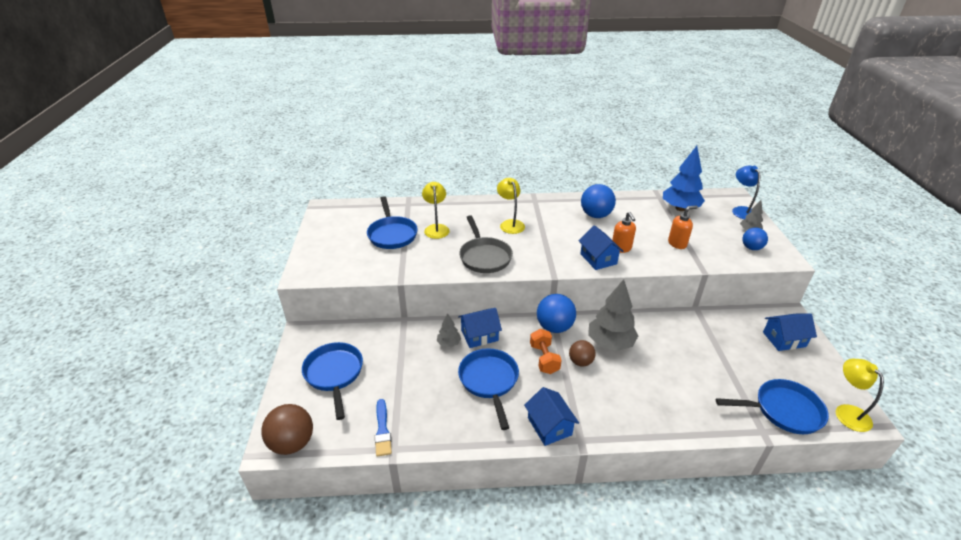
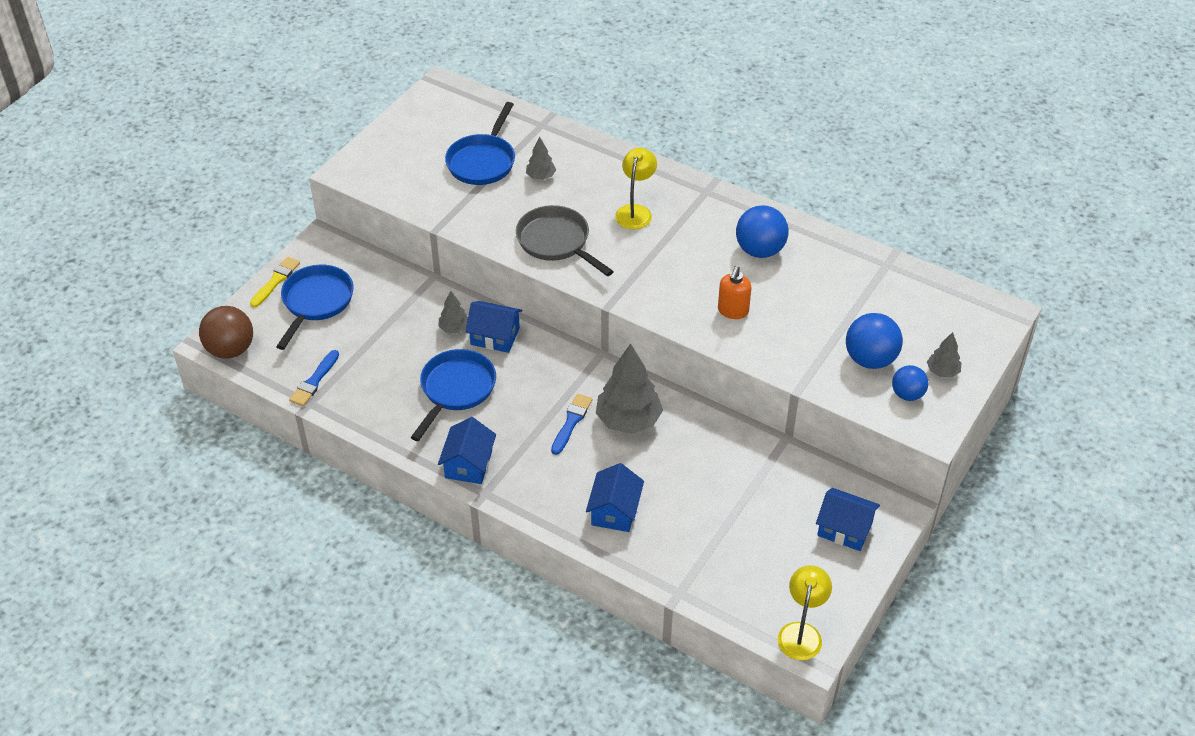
camera: 35 degrees right, 10 degrees up
yellow lamp [422,182,450,239] -> grey tree [526,136,556,180]
grey pan [459,215,513,273] -> grey pan turned 120 degrees clockwise [516,205,614,276]
orange dumbbell [530,329,562,374] -> none
blue ball [537,294,576,333] -> blue ball moved to [846,313,903,369]
brown ball [569,340,596,367] -> blue brush [551,394,592,455]
blue house [579,225,624,270] -> blue house moved to [586,463,644,532]
blue tree [663,146,705,211] -> none
orange soap dispenser [668,206,698,249] -> none
blue pan [716,379,829,434] -> none
blue lamp [732,165,760,219] -> none
none -> yellow brush [250,257,300,308]

